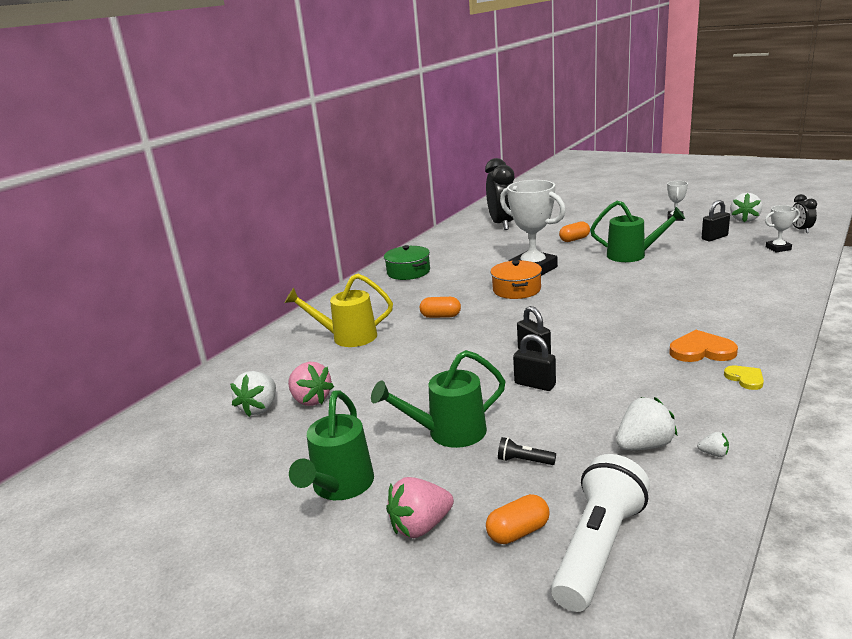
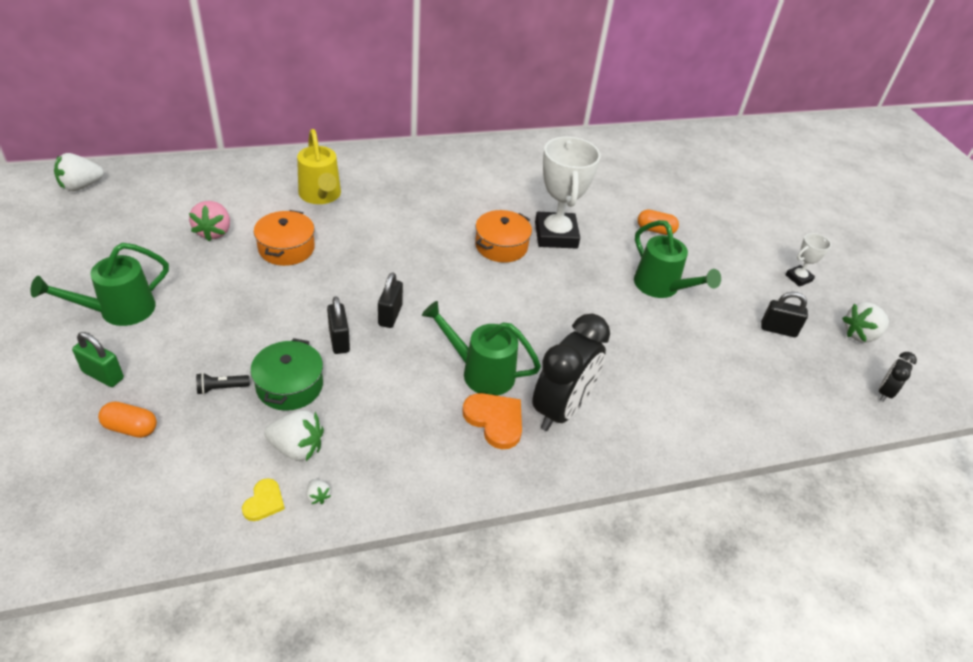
camera: 35 degrees right, 20 degrees up
white strawberry [230,371,276,417] -> white strawberry moved to [54,153,104,191]
yellow watering can [285,274,393,347] -> yellow watering can turned 150 degrees counterclockwise [297,129,341,204]
green watering can [371,350,506,448] -> green watering can moved to [422,301,541,396]
green pot [384,245,430,280] -> green pot moved to [250,338,323,411]
pink strawberry [386,477,454,538] -> green padlock [72,332,124,387]
orange capsule [420,297,461,318] -> none
black clock [485,158,514,230] -> black clock moved to [532,314,610,431]
black flashlight [498,437,556,465] -> black flashlight turned 75 degrees counterclockwise [196,373,250,395]
white flashlight [551,454,650,612] -> none
yellow heart [724,366,764,390] -> yellow heart moved to [242,478,285,521]
white trophy [765,205,800,253] -> none
none -> orange pot [254,210,315,266]

